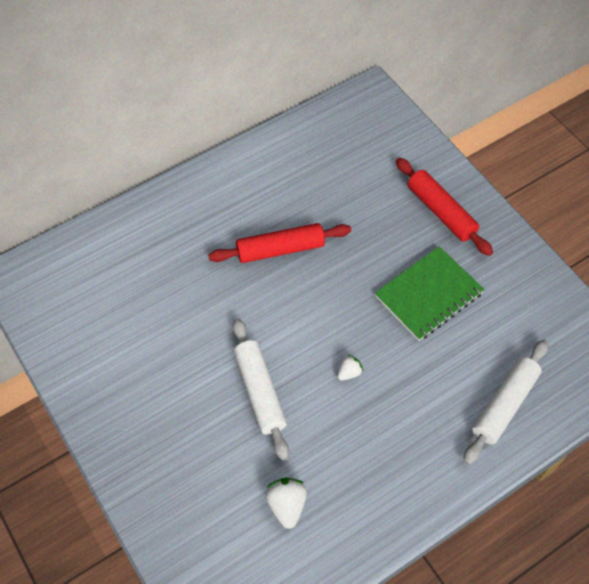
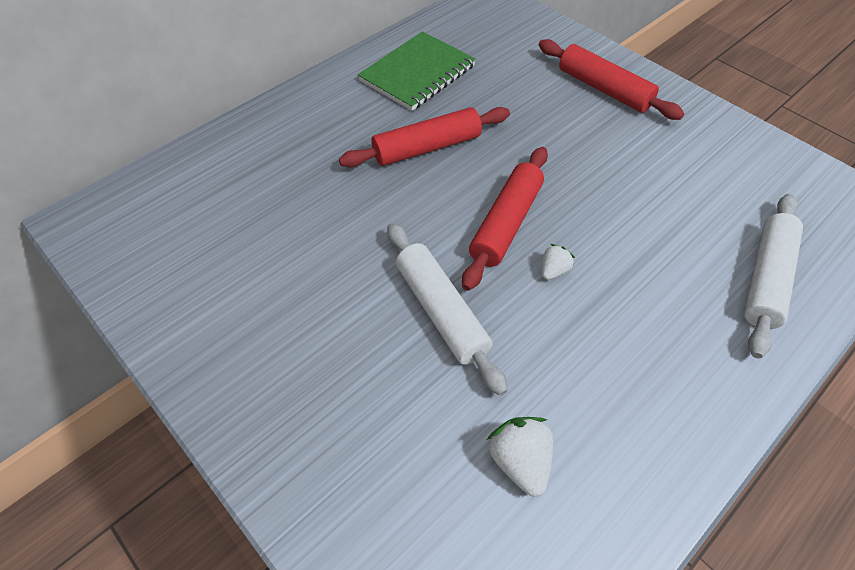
camera: 10 degrees left, 5 degrees down
green notebook [375,246,484,341] -> green notebook moved to [358,31,476,111]
none -> red rolling pin [462,147,548,291]

